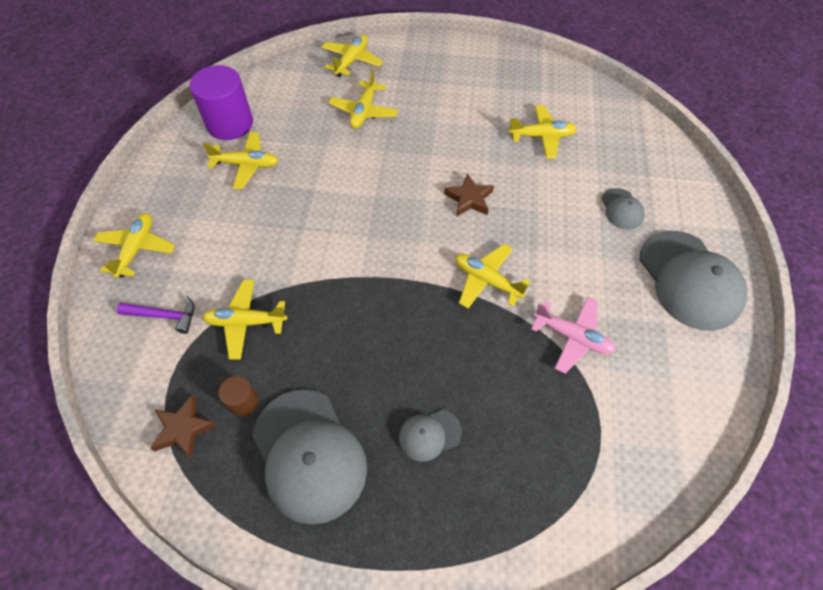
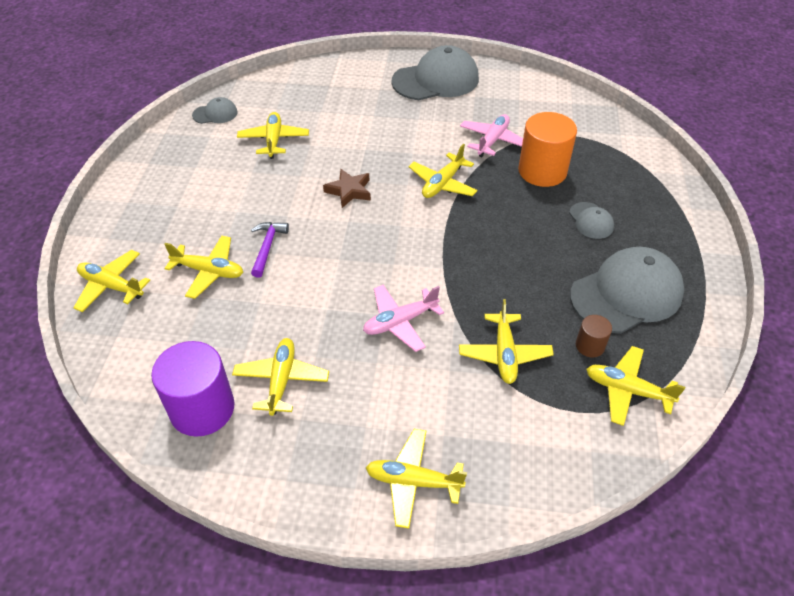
camera: 90 degrees left, 10 degrees down
purple hammer [117,296,194,334] -> purple hammer moved to [251,222,289,278]
brown star [150,394,217,459] -> yellow plane [586,346,685,426]
grey cap [601,188,645,230] -> grey cap moved to [192,97,238,124]
none -> pink plane [363,285,444,352]
none -> orange cylinder [518,112,577,187]

